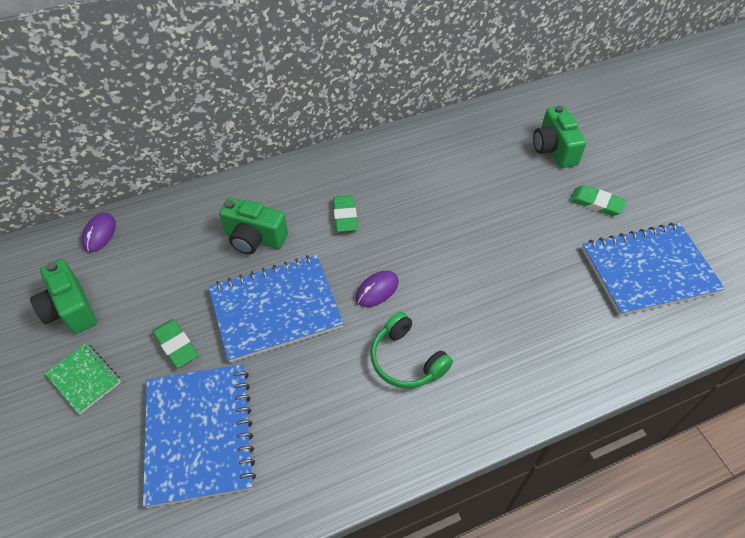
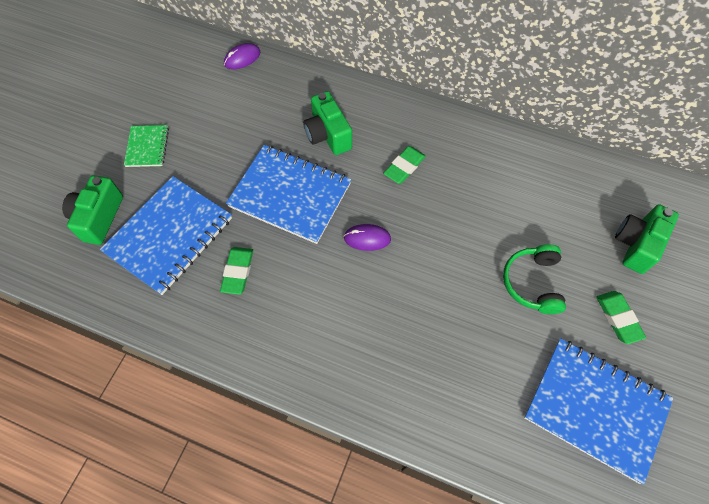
camera: 45 degrees right, 10 degrees up
green camera [30,259,97,334] -> green camera moved to [62,175,123,245]
green eraser [152,319,198,368] -> green eraser moved to [220,247,253,295]
green headphones [371,312,453,389] -> green headphones moved to [503,244,566,314]

